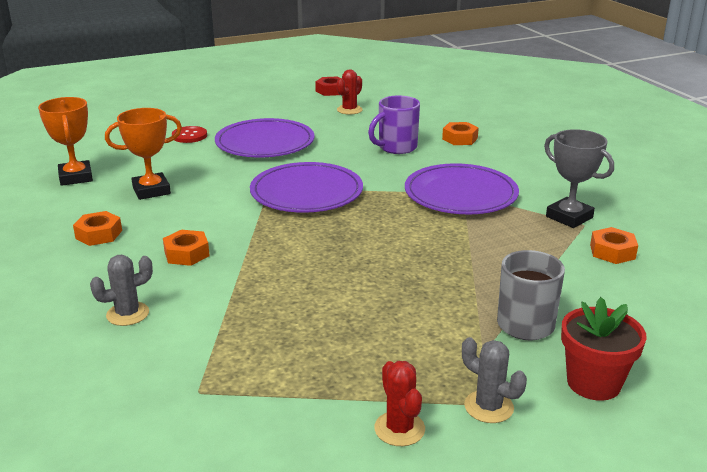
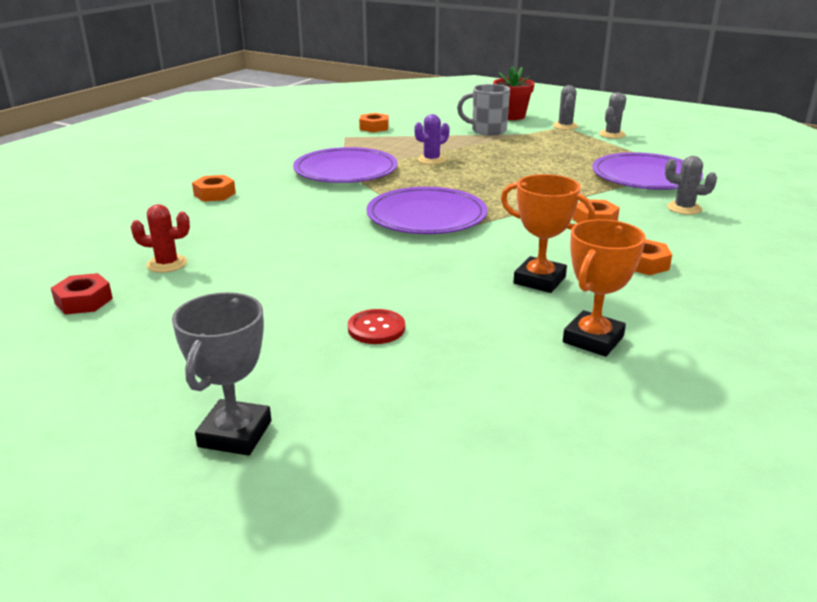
camera: 125 degrees left, 0 degrees up
purple plate [215,118,315,157] -> purple plate moved to [592,152,703,190]
purple mug [368,96,420,154] -> none
red cactus [374,361,425,446] -> grey cactus [599,92,626,139]
grey trophy [544,129,614,228] -> grey trophy moved to [172,292,271,455]
none -> purple cactus [414,114,450,165]

